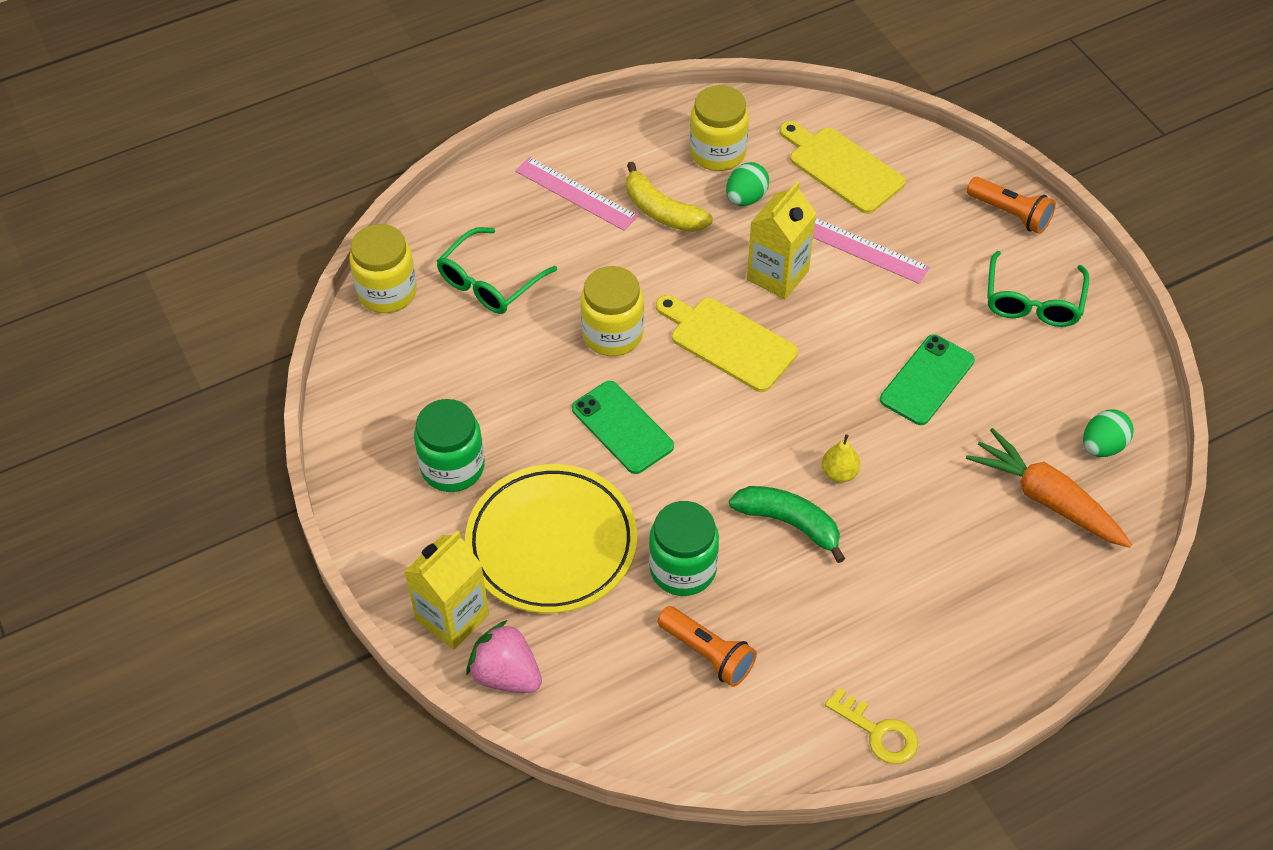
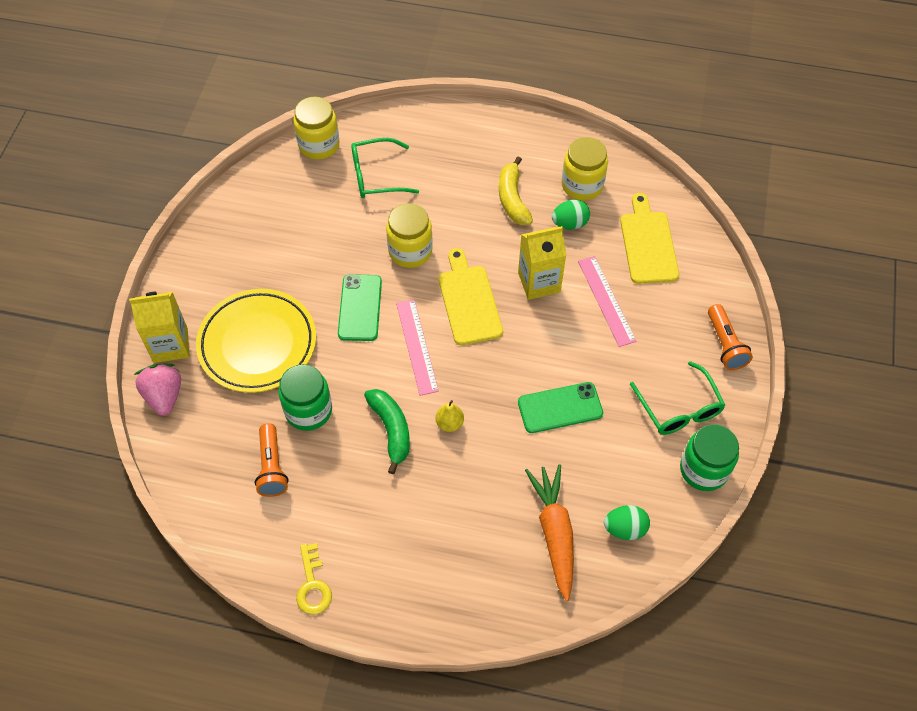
camera: 40 degrees right, 5 degrees up
green jar [414,399,485,492] -> green jar moved to [680,424,739,491]
pink ruler [515,157,638,231] -> pink ruler moved to [396,299,439,396]
green glasses [987,251,1089,327] -> green glasses turned 75 degrees counterclockwise [630,361,725,435]

